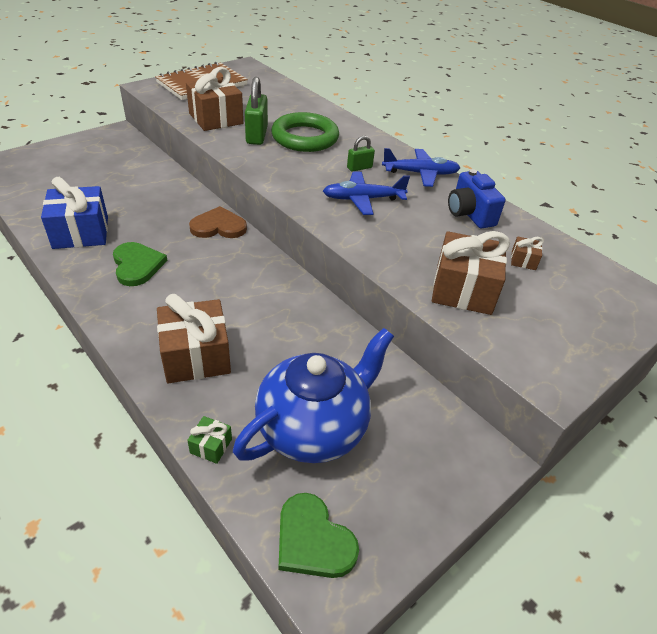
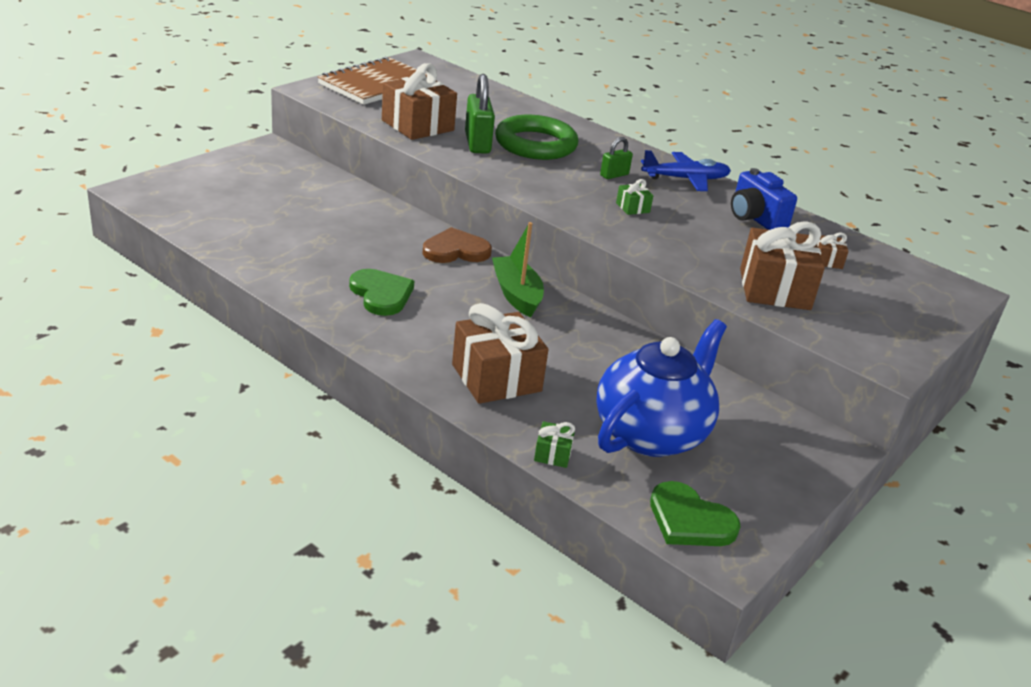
camera: 10 degrees left, 10 degrees down
blue gift [41,177,108,249] -> none
blue plane [323,172,410,215] -> green gift [616,179,653,215]
none -> green boat [492,222,544,317]

